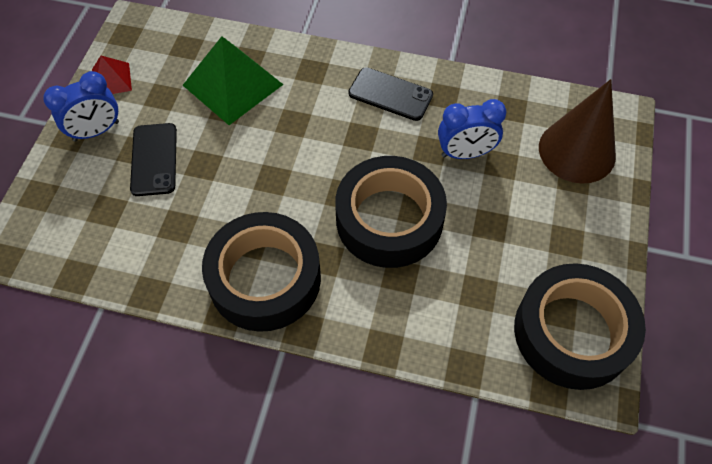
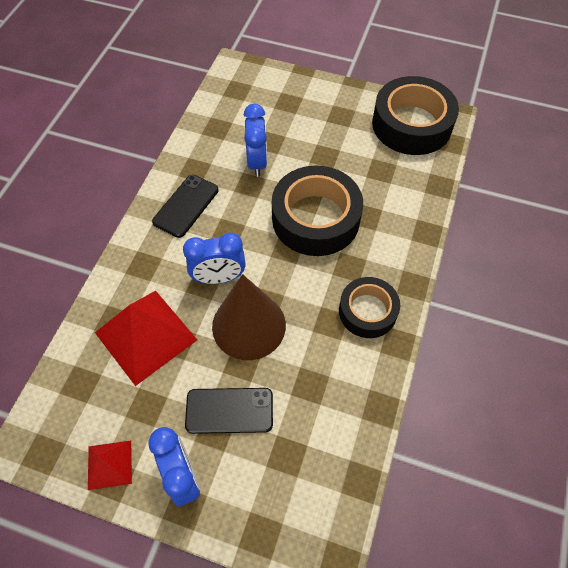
camera: 85 degrees left, 0 degrees up
green pyramid [183,36,283,125] -> red pyramid [95,291,197,386]
black tape [202,212,321,332] -> black tape [339,277,400,338], size x0.60
brown cone [539,79,616,184] -> brown cone moved to [212,274,286,360]
none -> blue clock [183,233,246,284]

